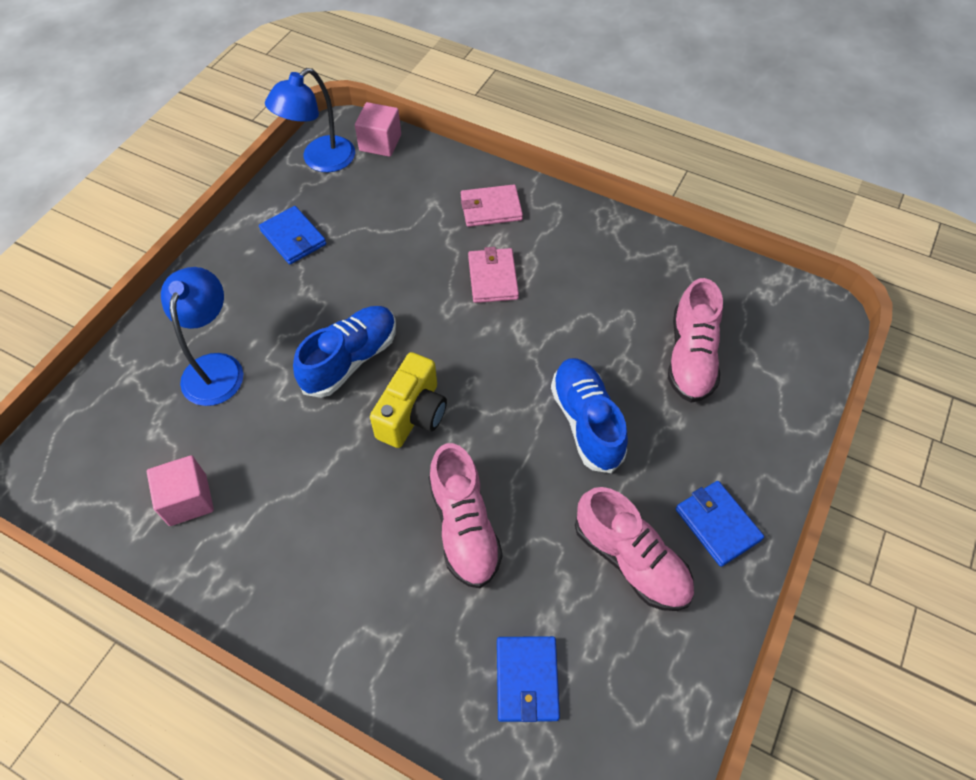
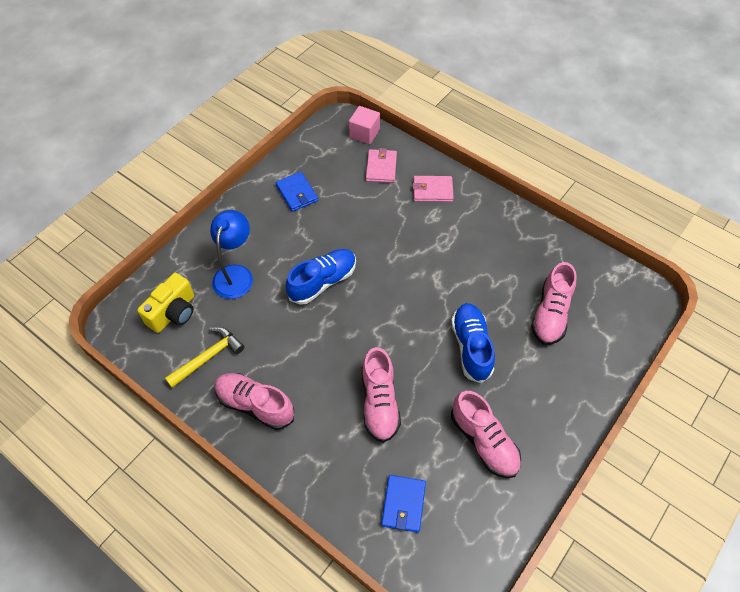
camera: 10 degrees right, 0 degrees up
pink cube [147,455,214,526] -> yellow hammer [165,327,244,388]
blue lamp [265,68,355,172] -> none
yellow camera [370,352,447,448] -> yellow camera moved to [137,273,194,333]
pink wallet [468,247,519,303] -> pink wallet moved to [366,148,397,183]
blue wallet [676,481,764,567] -> none
none -> pink shoe [215,373,294,430]

